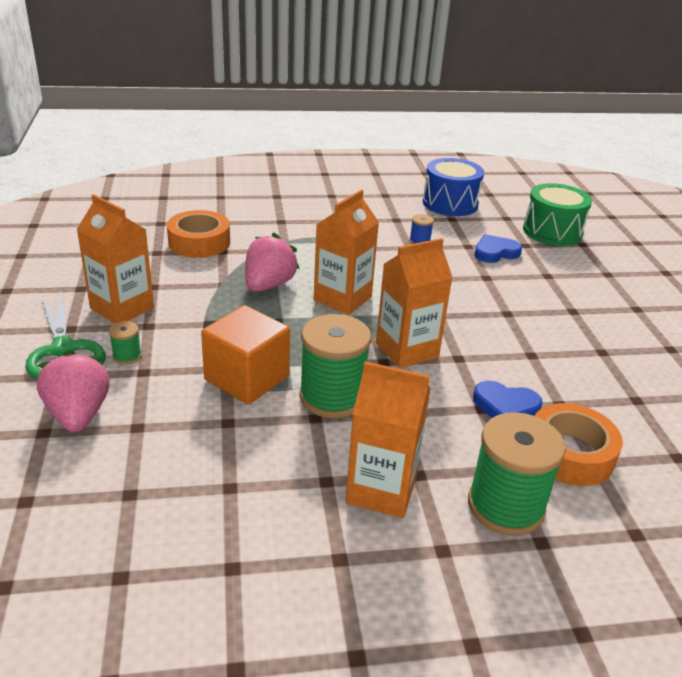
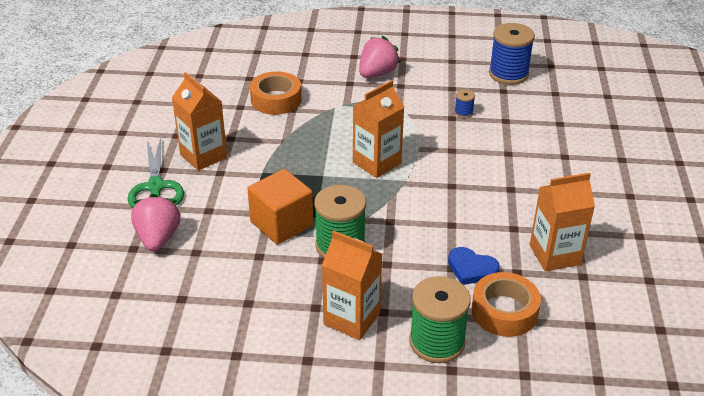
camera: 15 degrees right, 5 degrees up
green spool [109,321,142,365] -> none
pink strawberry [245,233,299,292] -> pink strawberry moved to [359,36,401,78]
orange carton [376,238,453,368] -> orange carton moved to [530,173,595,272]
blue drum [423,158,484,216] -> blue spool [489,23,535,85]
blue heart [474,234,522,263] -> none
green drum [523,183,592,246] -> none

